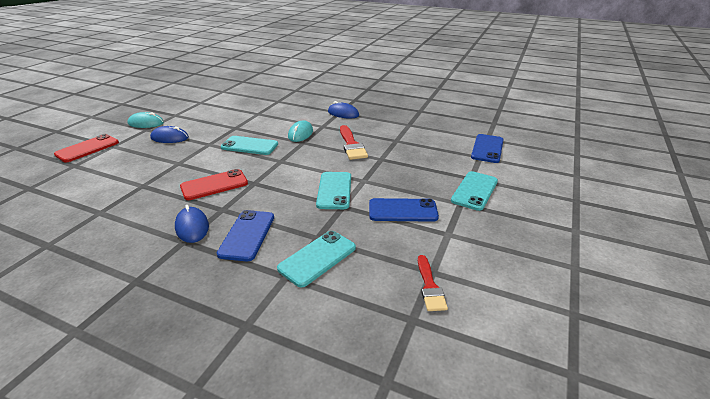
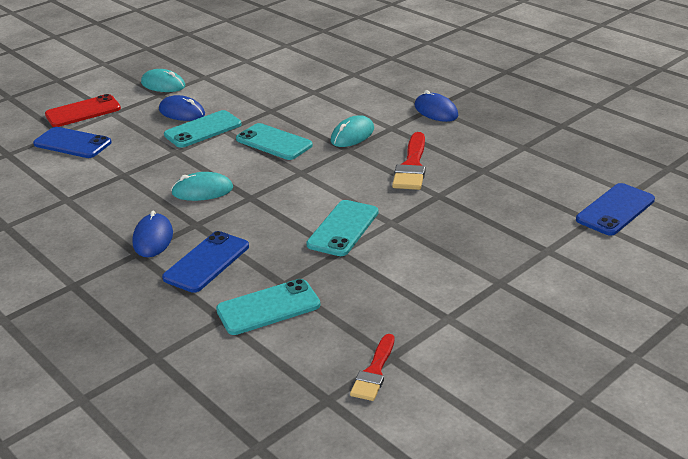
camera: 25 degrees right, 0 degrees up
red phone [180,169,248,200] -> turquoise mouse [171,172,233,201]
blue phone [369,198,439,222] -> blue phone moved to [33,127,112,158]
turquoise phone [451,171,498,211] -> turquoise phone moved to [164,110,242,148]

